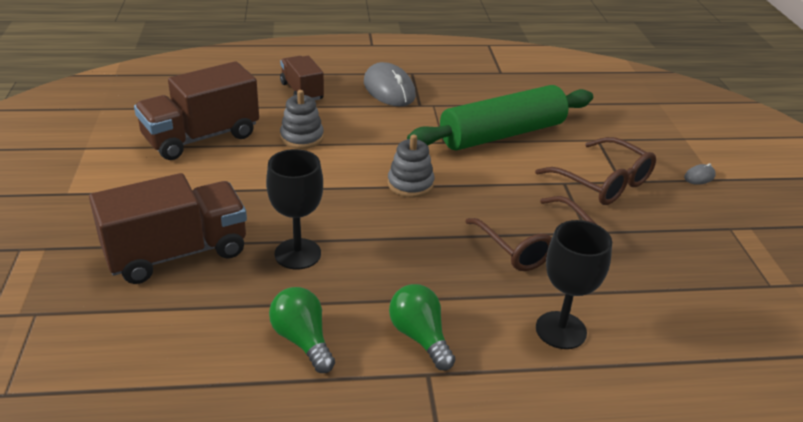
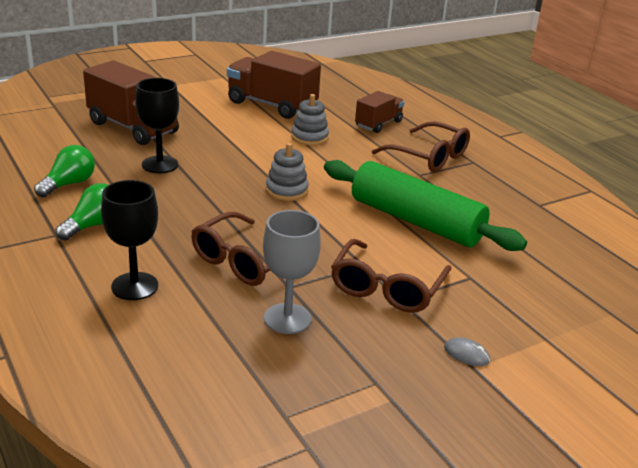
camera: 65 degrees right, 5 degrees down
grey mouse [364,62,416,106] -> brown glasses [372,121,470,172]
none -> grey goblet [263,210,321,334]

